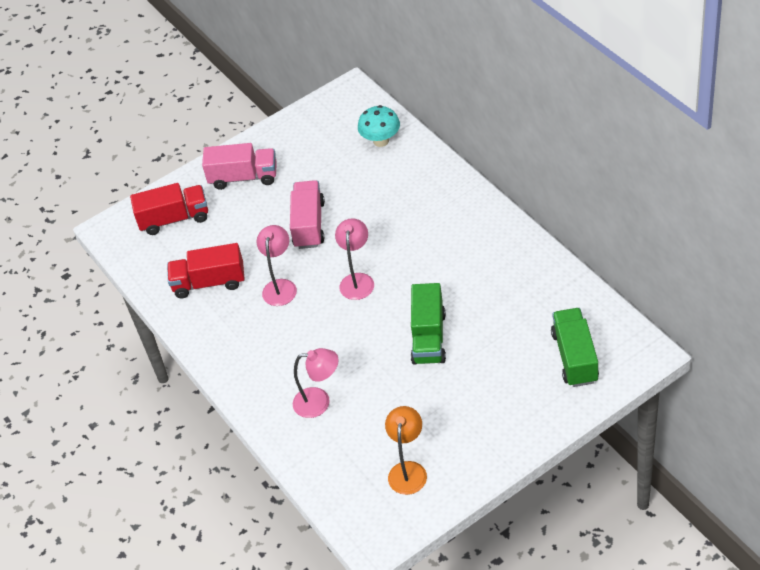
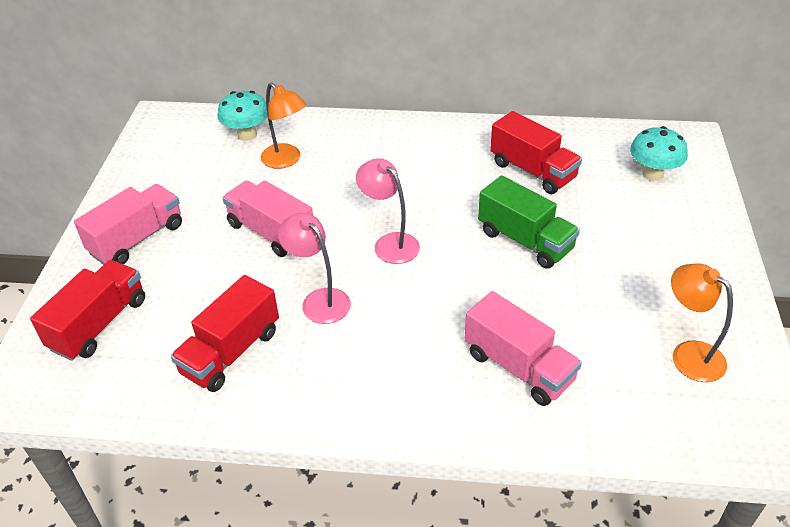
camera: 55 degrees left, 5 degrees down
pink lamp [293,348,339,418] -> pink truck [464,291,582,406]
green truck [551,308,599,387] -> turquoise mushroom [630,126,688,181]
none -> orange lamp [261,82,306,169]
none -> red truck [490,111,582,194]

